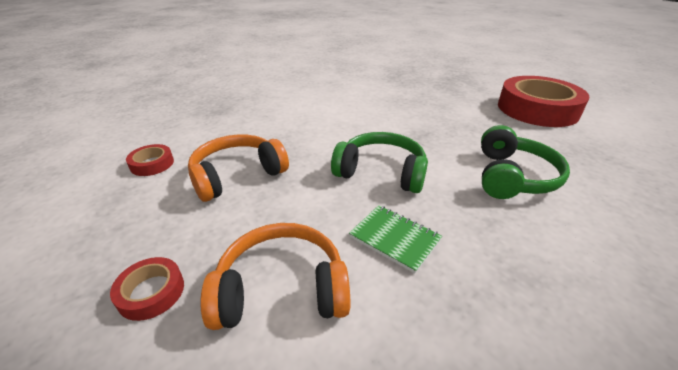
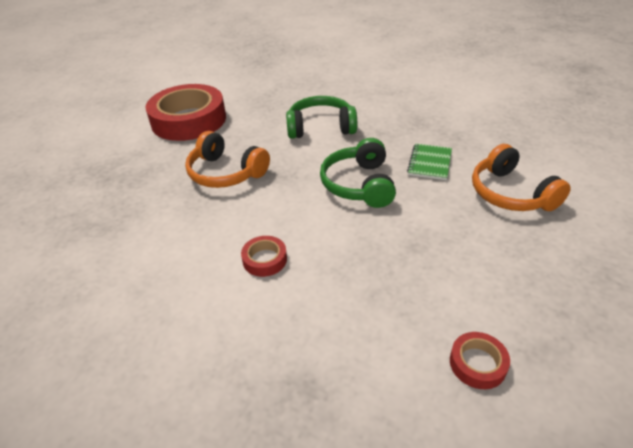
camera: 110 degrees left, 5 degrees up
red tape [110,257,184,321] -> red tape moved to [241,236,287,277]
orange headphones [188,134,289,202] -> orange headphones moved to [185,131,270,188]

